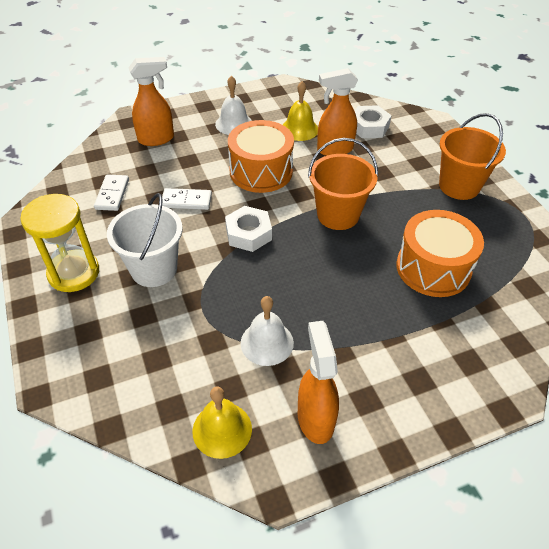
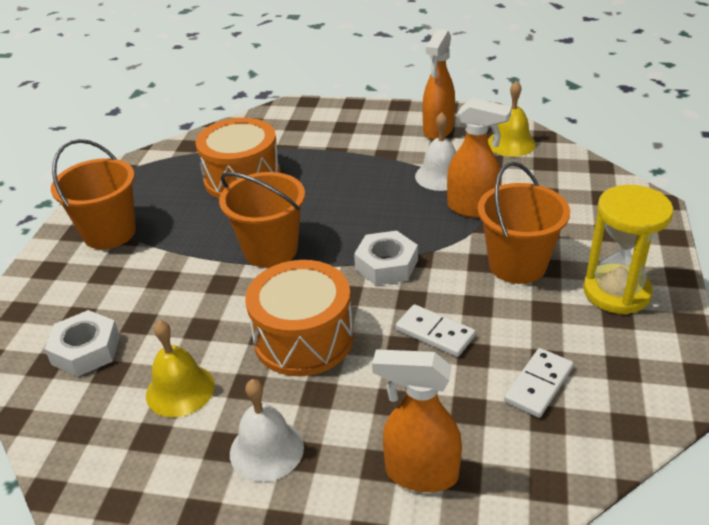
camera: 145 degrees left, 10 degrees down
white bucket [107,193,183,287] -> orange bucket [477,162,570,284]
orange spray bottle [317,68,358,156] -> orange spray bottle moved to [447,98,512,218]

